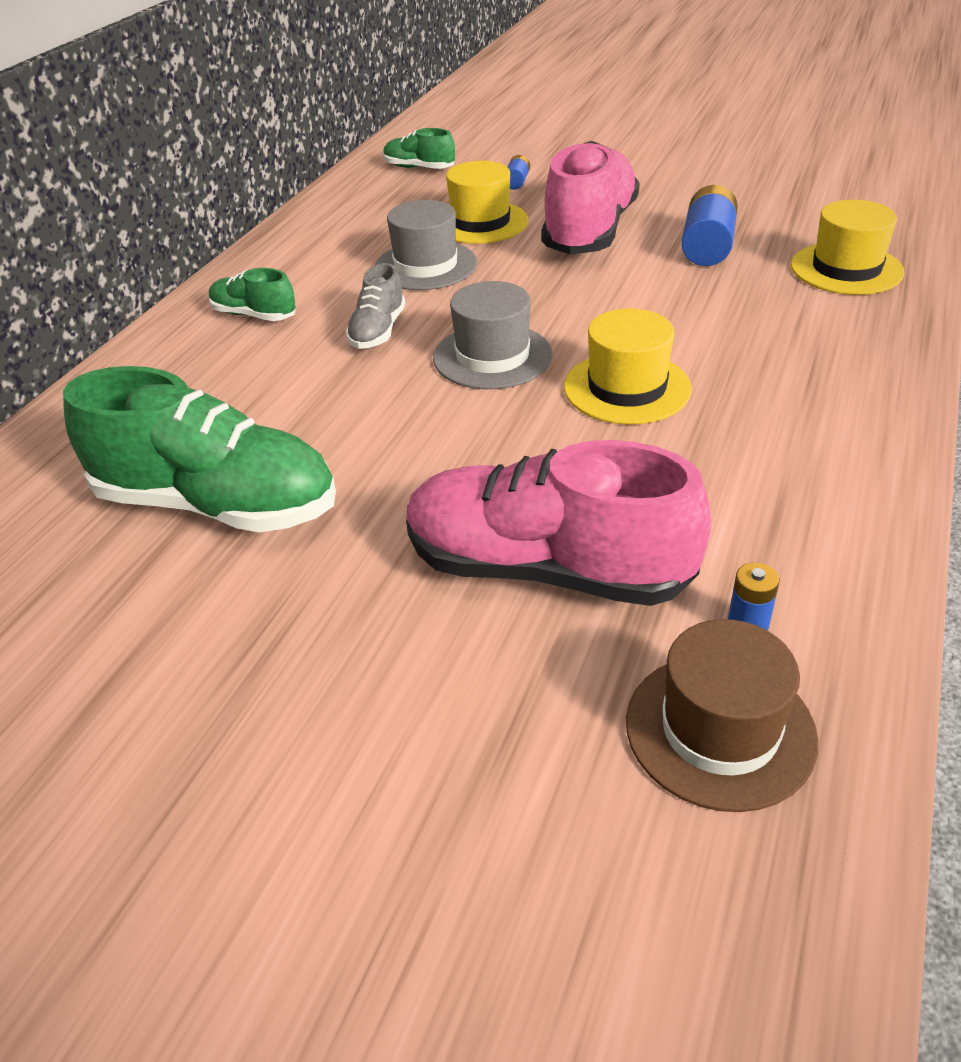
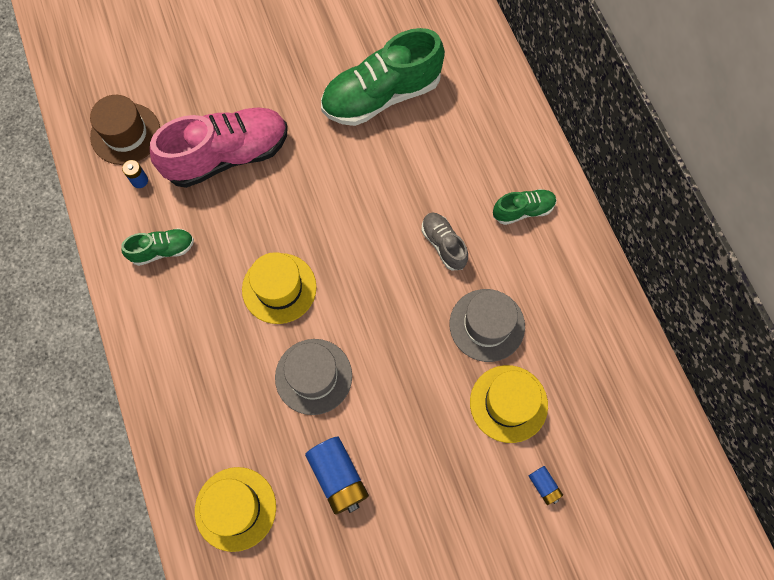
camera: 135 degrees right, 30 degrees up
green shoe [383,128,455,169] -> green shoe moved to [121,228,194,266]
grey hat [433,281,552,389] -> grey hat moved to [275,339,352,415]
pink shoe [541,141,640,255] -> none

